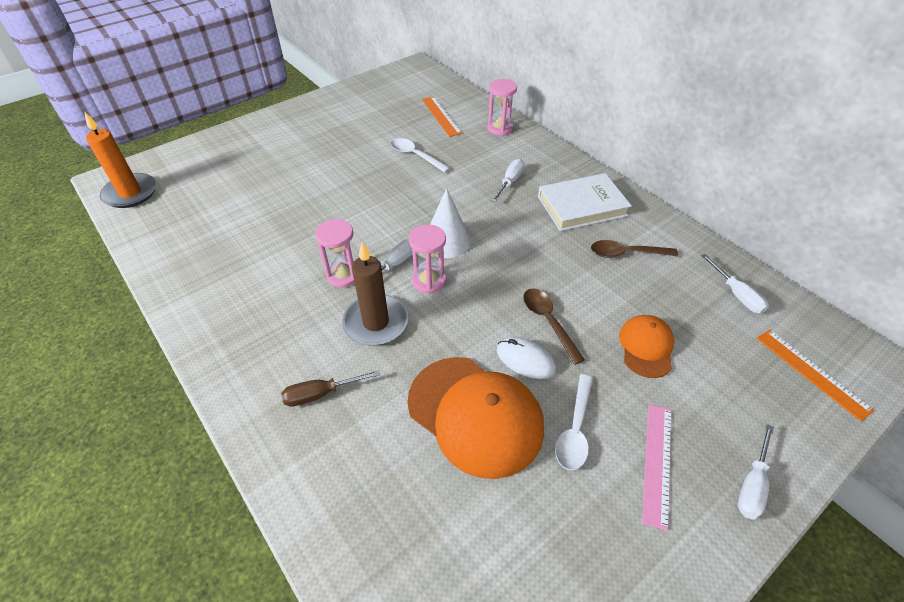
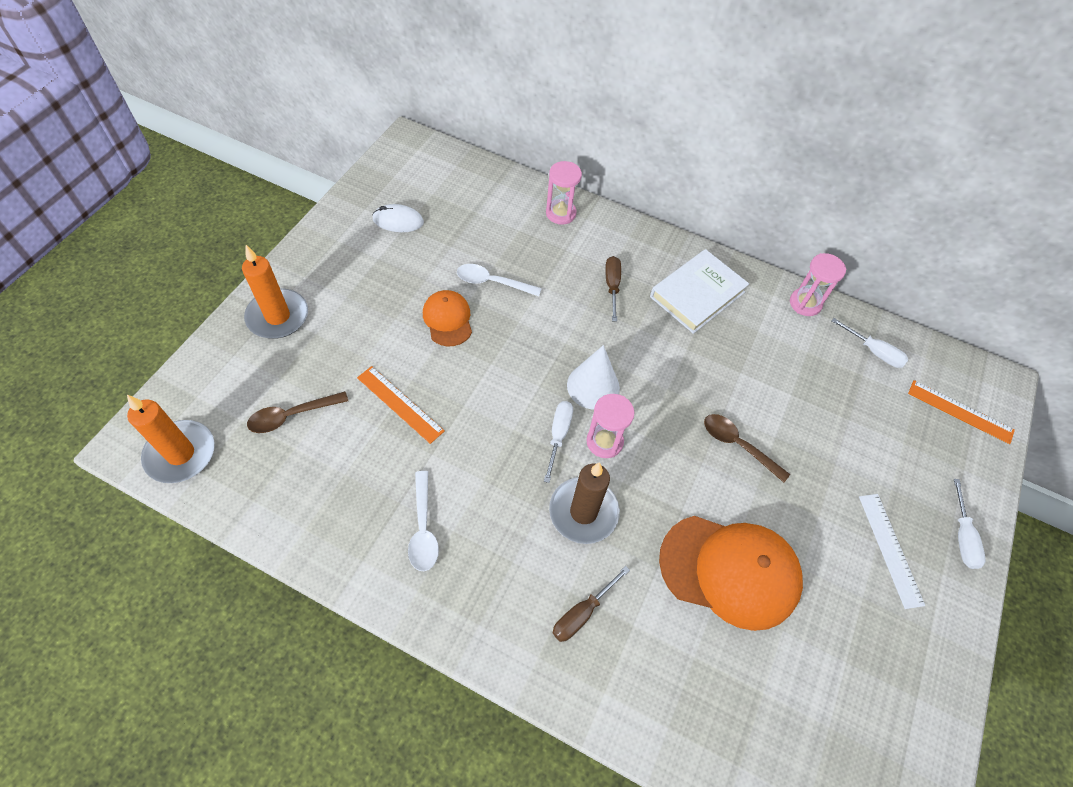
camera: 30 degrees left, 10 degrees up
pink hourglass [316,219,355,288] -> pink hourglass moved to [790,253,846,316]
orange ruler [422,96,462,137] -> orange ruler moved to [357,366,445,444]
white screwdriver [491,159,525,202] -> brown screwdriver [605,256,621,322]
white mouse [497,337,556,379] -> white mouse moved to [372,204,424,232]
white spoon [555,374,593,470] -> white spoon moved to [408,471,439,571]
brown spoon [591,240,678,258] -> brown spoon moved to [247,391,348,433]
orange cap [619,315,674,378] -> orange cap moved to [423,290,472,347]
pink ruler [642,404,671,531] -> white ruler [859,494,925,609]
none -> orange candle [242,245,308,339]

